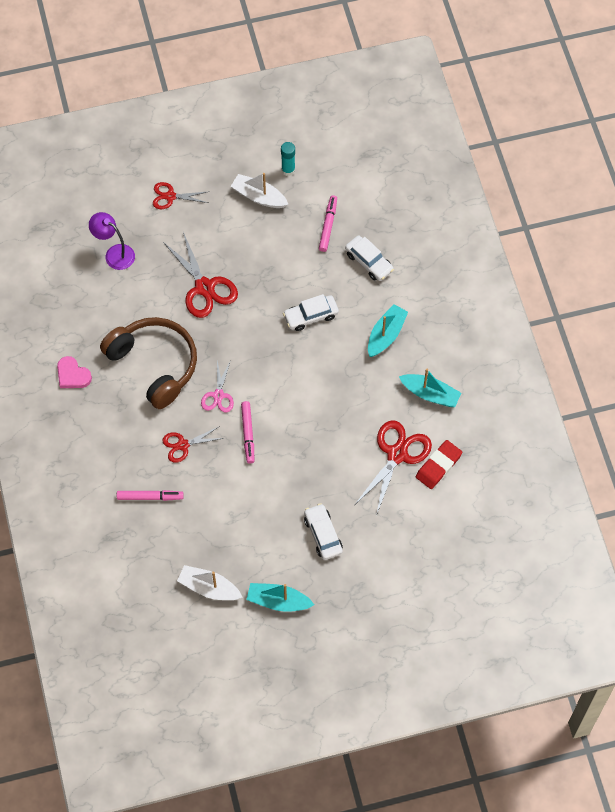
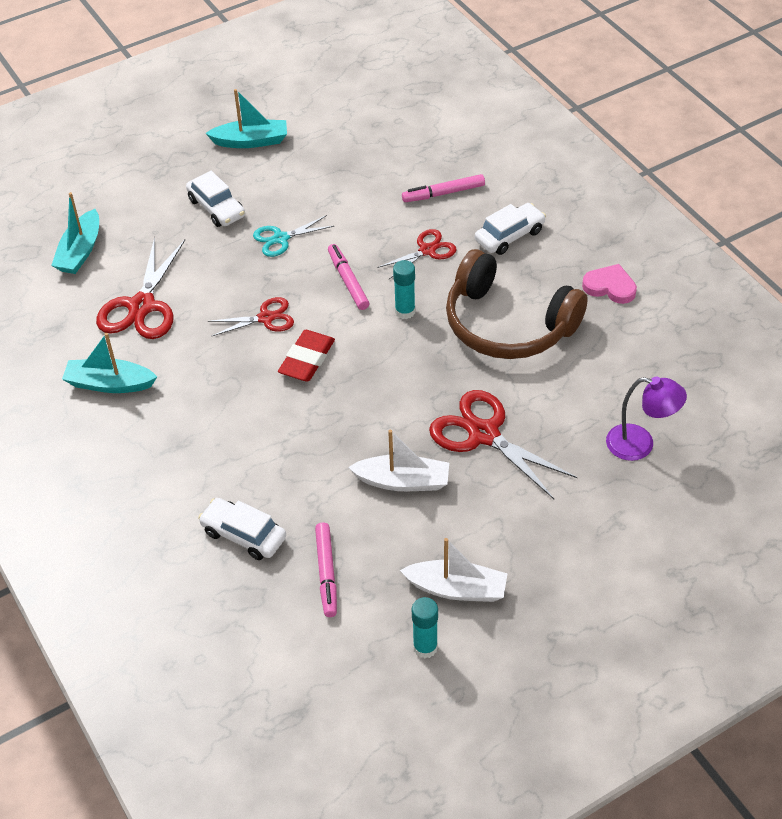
camera: 165 degrees right, 15 degrees down
red scissors [153,182,210,209] -> red scissors moved to [208,297,294,336]
white boat [177,565,243,600] -> white boat moved to [348,430,449,491]
pink scissors [201,360,234,413] -> turquoise glue stick [393,260,415,319]
white car [283,294,339,331] -> white car moved to [475,203,546,255]
turquoise boat [368,304,408,357] -> turquoise boat moved to [51,192,99,274]
red eraser [416,440,462,489] -> red eraser moved to [278,330,335,382]
none -> turquoise scissors [253,215,334,257]

